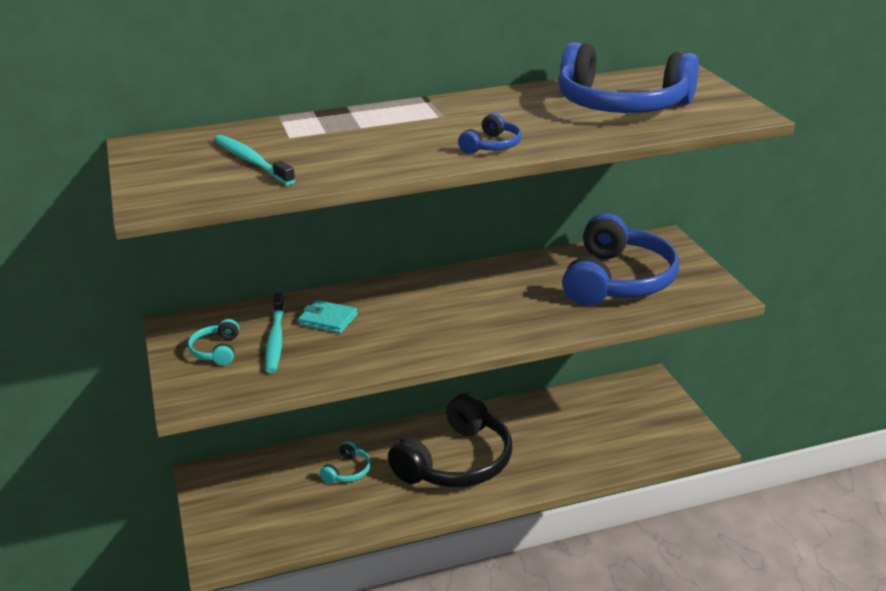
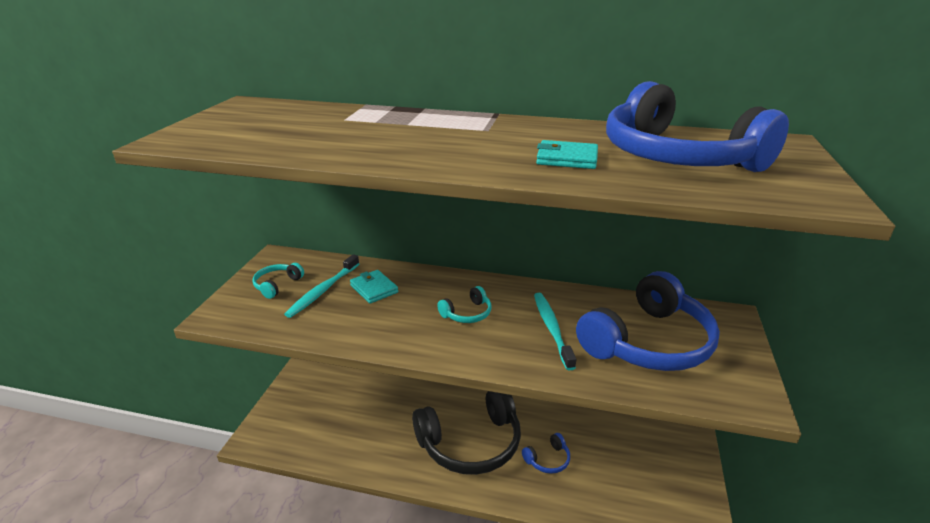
camera: 30 degrees right, 0 degrees up
turquoise toothbrush [214,135,295,185] -> turquoise toothbrush moved to [534,293,576,370]
turquoise headphones [320,441,371,484] -> turquoise headphones moved to [437,286,491,323]
blue headphones [458,113,522,154] -> blue headphones moved to [522,433,570,474]
none -> turquoise wallet [536,140,598,169]

